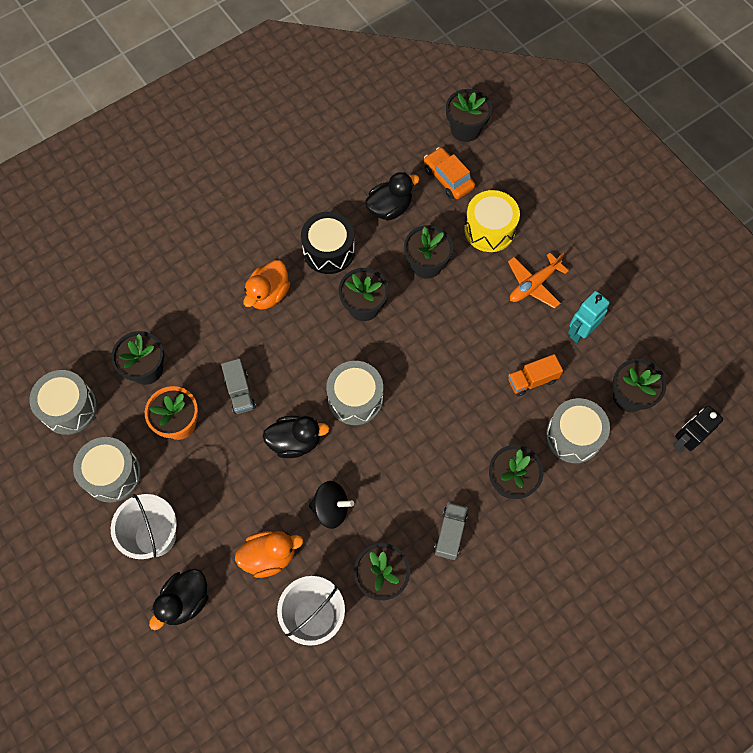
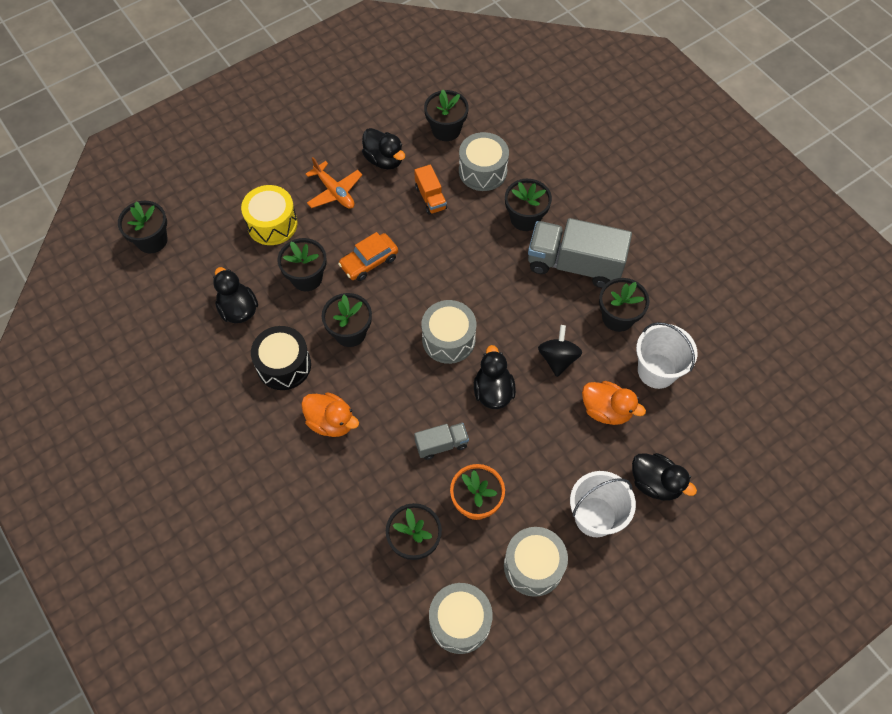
camera: 90 degrees left, 5 degrees down
orange duck [235,531,303,578] -> orange duck turned 135 degrees clockwise [582,381,646,425]
orange car [424,147,475,199] -> orange car moved to [338,232,398,281]
grey truck [434,502,468,560] -> grey truck [528,218,632,288], size x2.02
turquoise robot [568,291,610,343] -> black duck [362,128,405,169]
black robot [673,406,723,453] -> none

